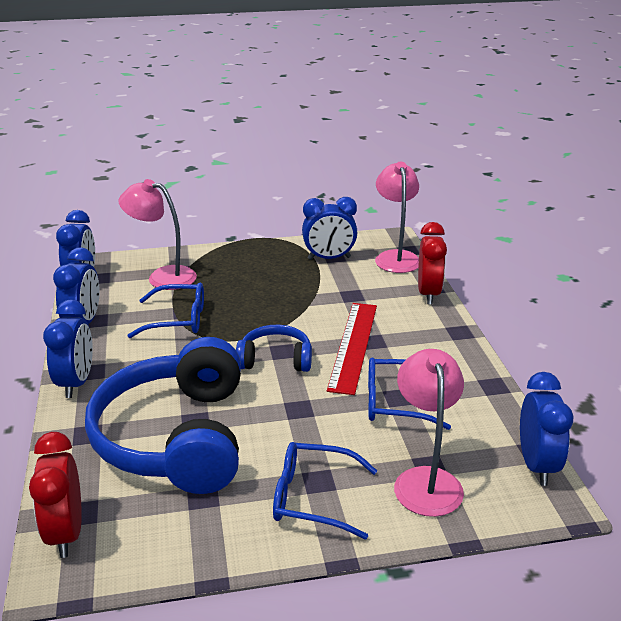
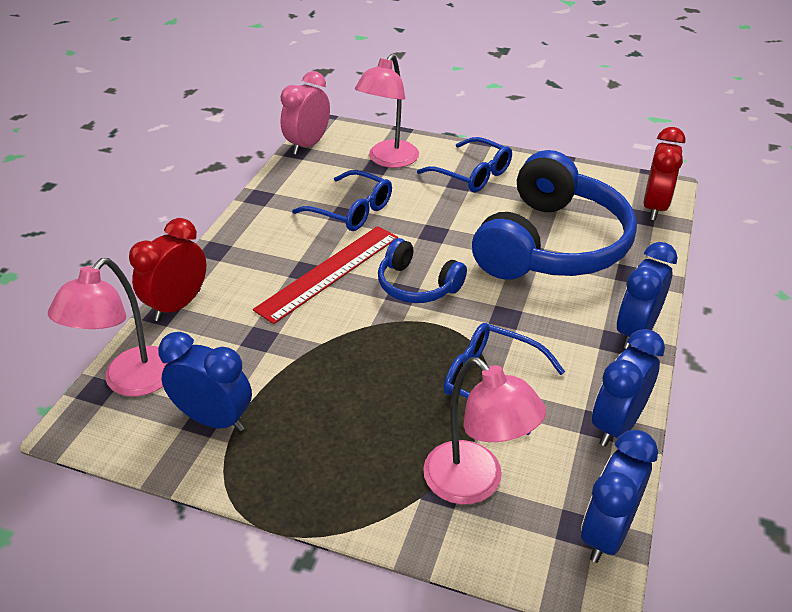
camera: 150 degrees left, 10 degrees up
blue clock [520,372,573,486] -> pink clock [280,71,330,155]

